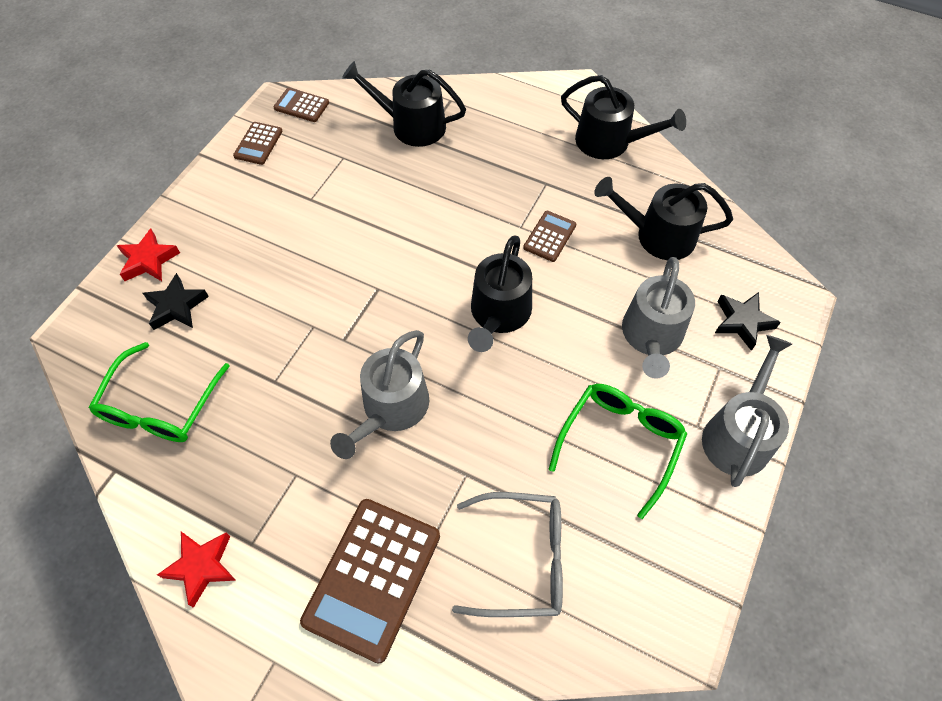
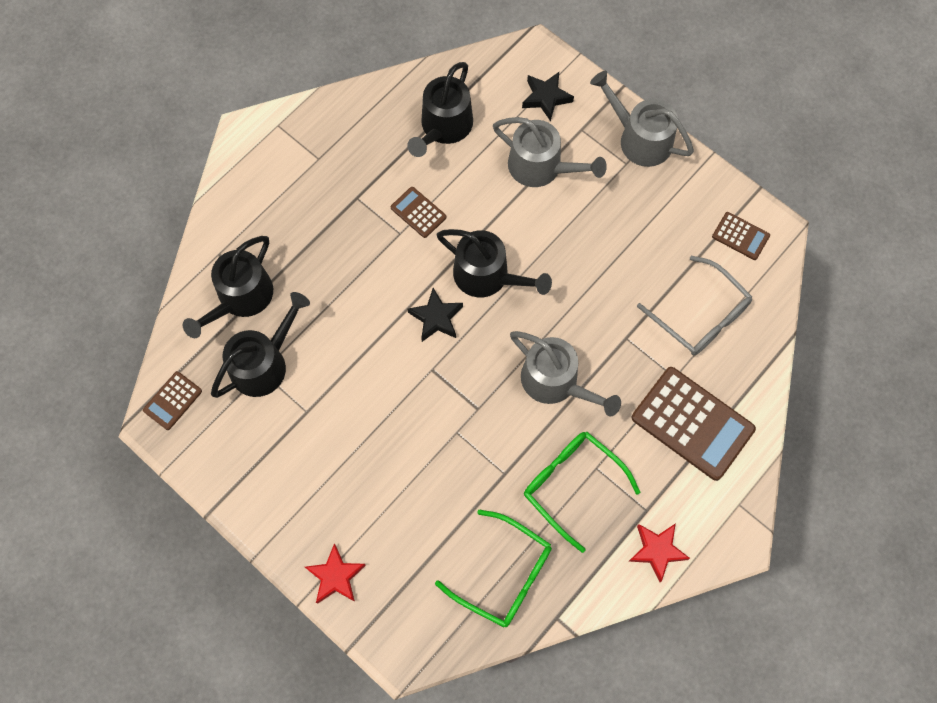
camera: 75 degrees left, 10 degrees up
black star [143,273,209,330] -> black star moved to [408,288,463,342]
brown calculator [233,122,283,165] -> brown calculator moved to [712,212,770,260]
grey glasses [452,492,563,617] -> grey glasses turned 120 degrees clockwise [637,256,752,355]
green glasses [549,384,687,519] -> green glasses moved to [524,432,641,553]
black watering can [561,75,686,159] -> black watering can moved to [211,292,310,398]

